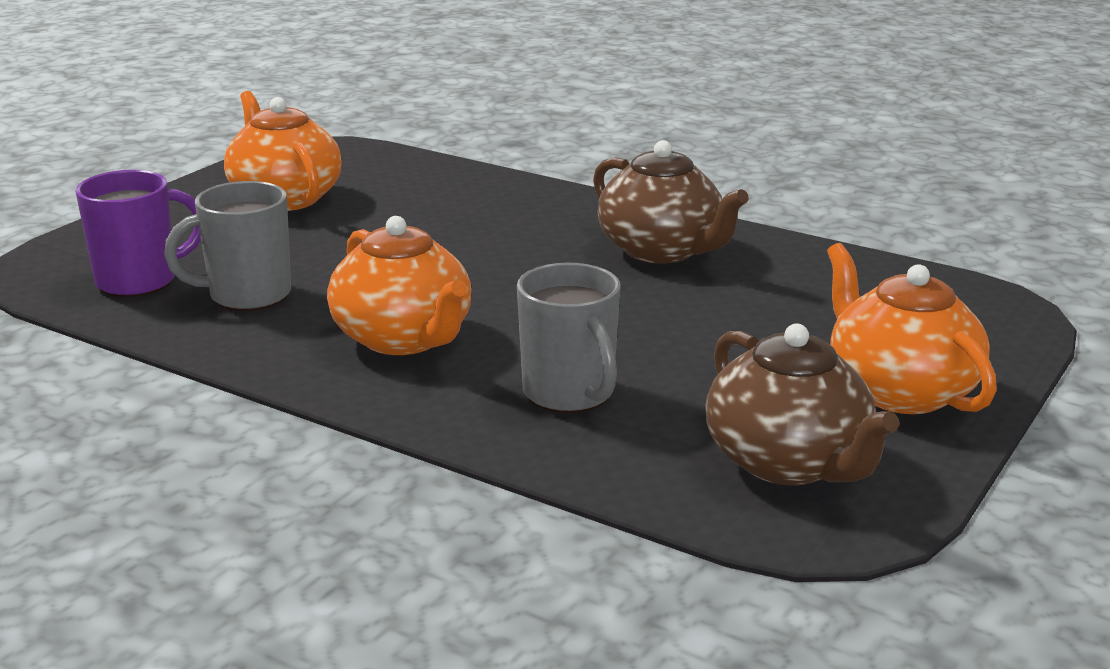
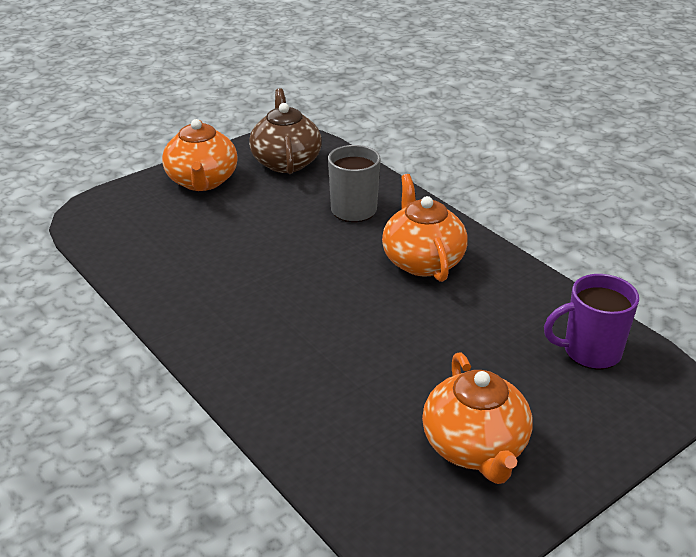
camera: 160 degrees left, 10 degrees up
grey mug [164,181,291,311] -> none
brown teapot [593,140,749,264] -> none

